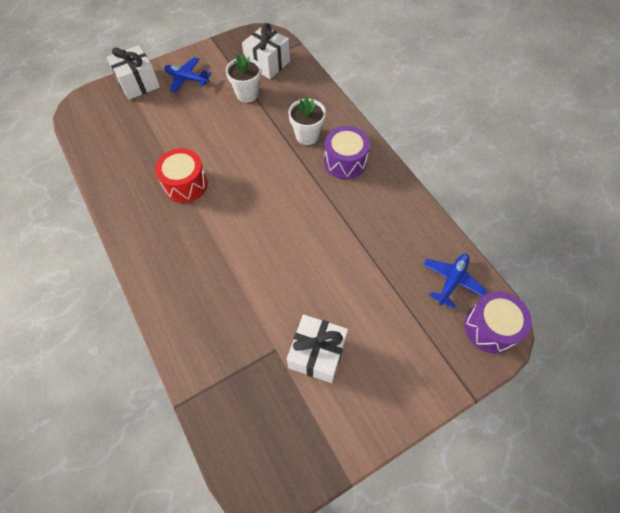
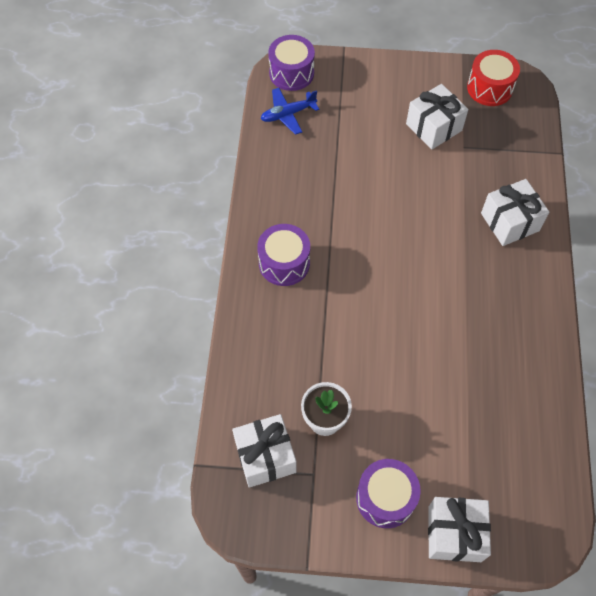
camera: 145 degrees left, 0 degrees up
red drum [155,148,208,203] -> red drum moved to [467,50,520,106]
blue plane [164,57,212,93] -> purple drum [356,459,421,528]
white flower pot [288,97,326,145] -> none
none -> white gift [481,179,549,246]

